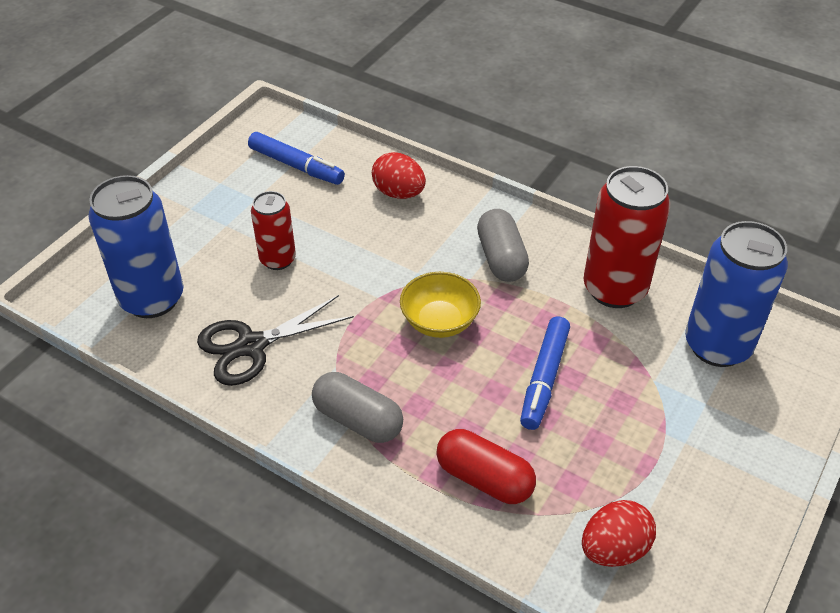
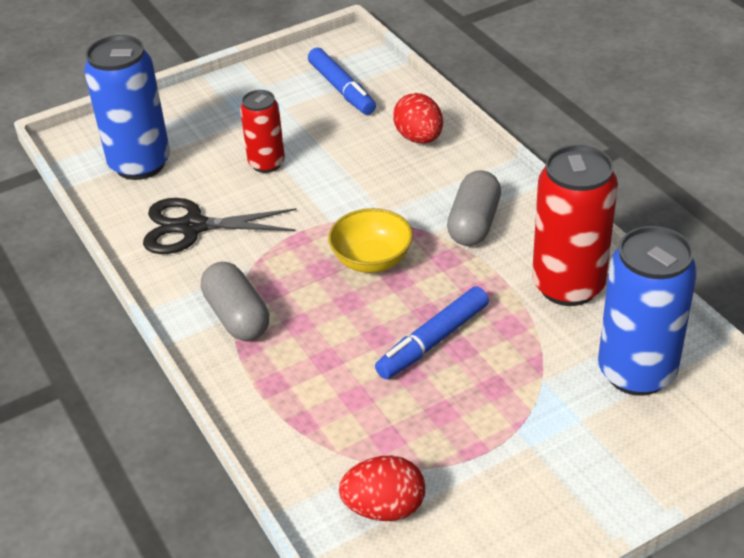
camera: 30 degrees right, 5 degrees down
red capsule [436,429,536,504] -> none

